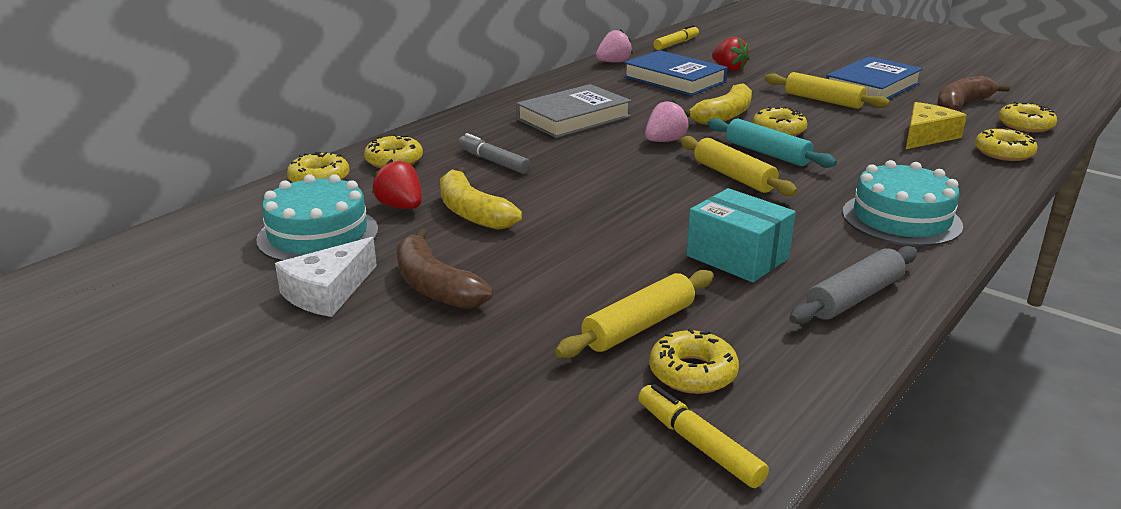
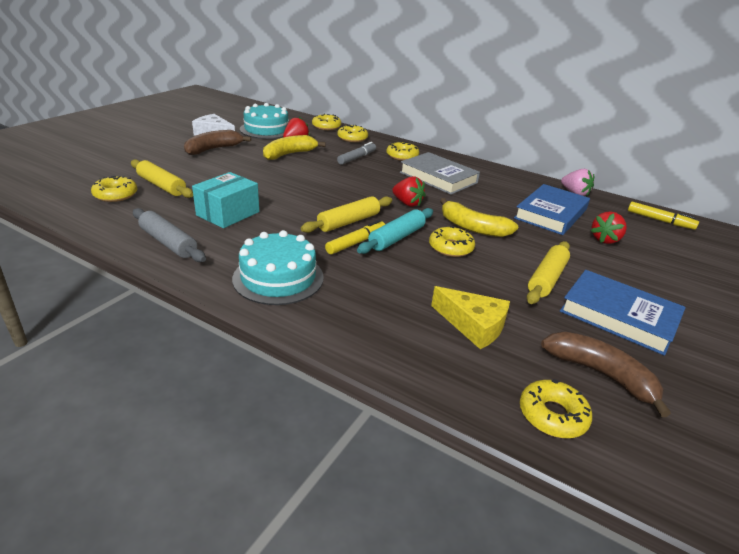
camera: 80 degrees right, 5 degrees up
yellow marker [638,384,769,488] -> yellow marker moved to [325,220,385,254]
pink strawberry [645,100,690,142] -> red strawberry [392,176,426,207]
yellow donut [975,127,1038,161] -> yellow donut moved to [387,141,419,161]

